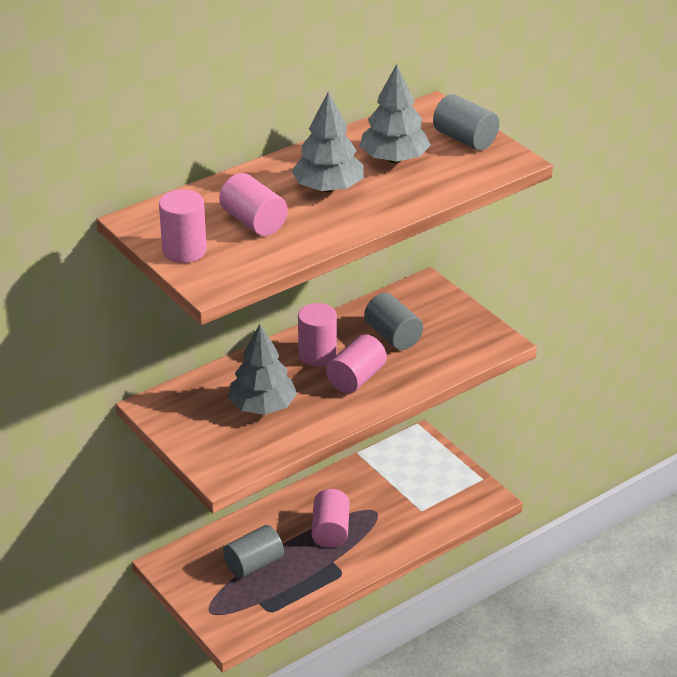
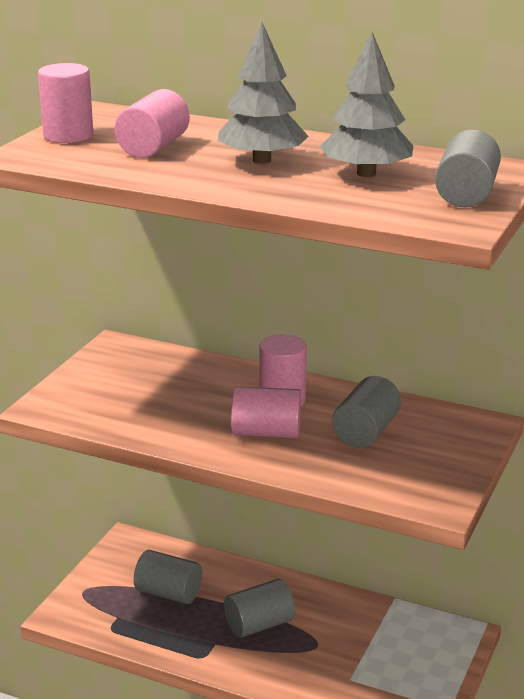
camera: 60 degrees right, 10 degrees down
grey tree [228,324,297,415] -> none
pink cylinder [312,489,350,548] -> grey cylinder [224,579,295,638]

